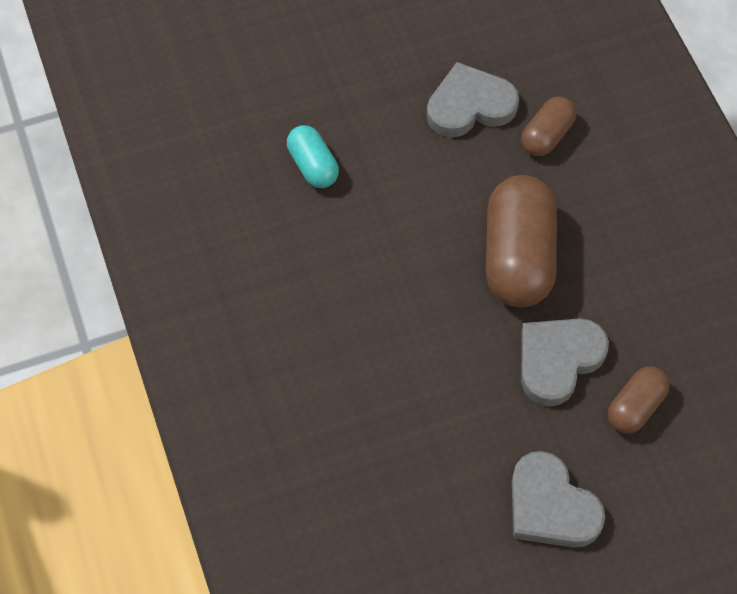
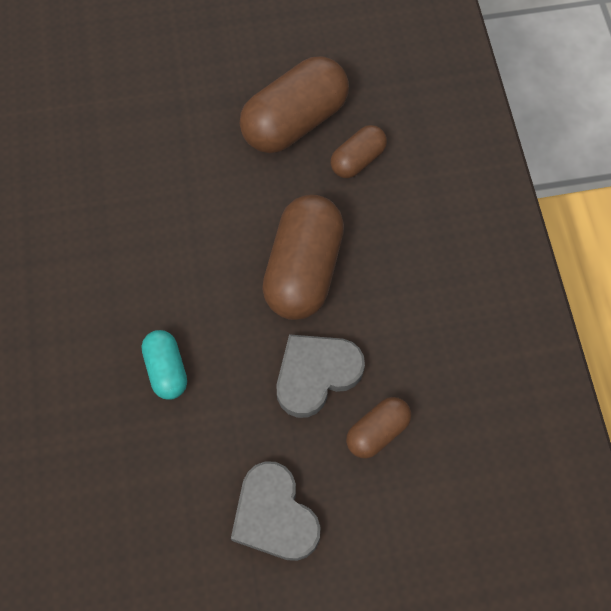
camera: 10 degrees right, 5 degrees up
turquoise capsule [287,125,339,188] -> turquoise capsule moved to [142,330,187,400]
grey heart [427,62,519,137] -> brown capsule [240,56,349,153]

